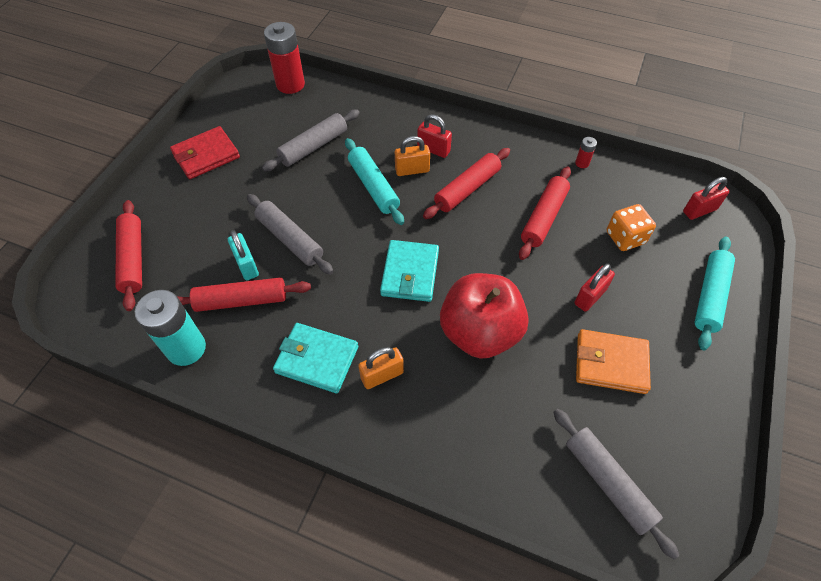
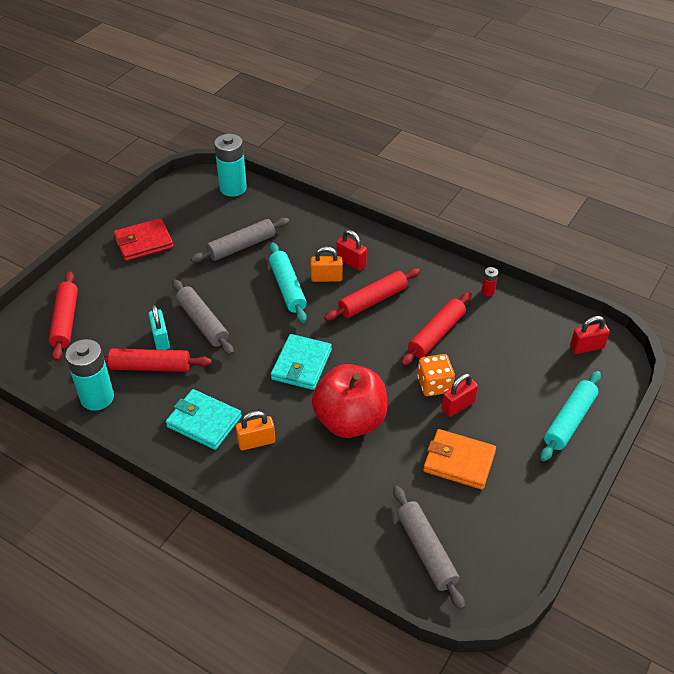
camera: 10 degrees right, 10 degrees down
red battery [264,22,305,94] -> turquoise battery [214,134,247,197]
orange dice [607,204,656,251] -> orange dice moved to [417,354,455,396]

